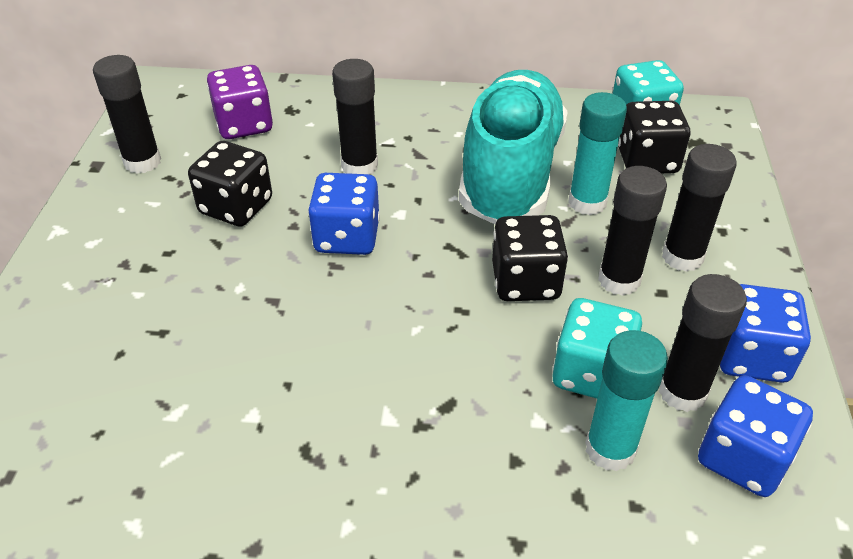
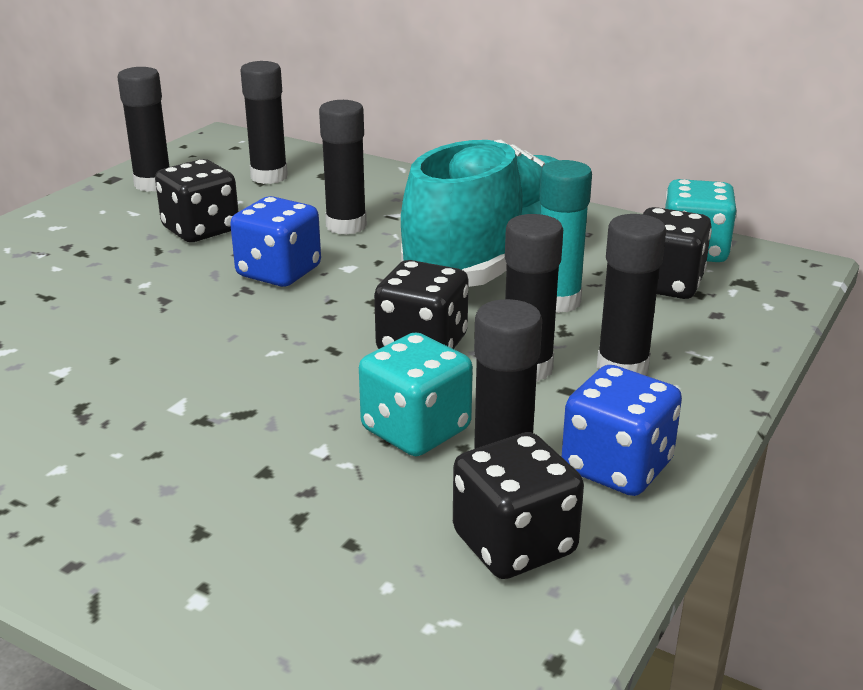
camera: 25 degrees right, 15 degrees down
purple dice [207,65,273,139] -> black glue stick [240,61,288,184]
turquoise glue stick [585,330,668,471] -> none
blue dice [698,375,813,497] -> black dice [453,432,584,579]

